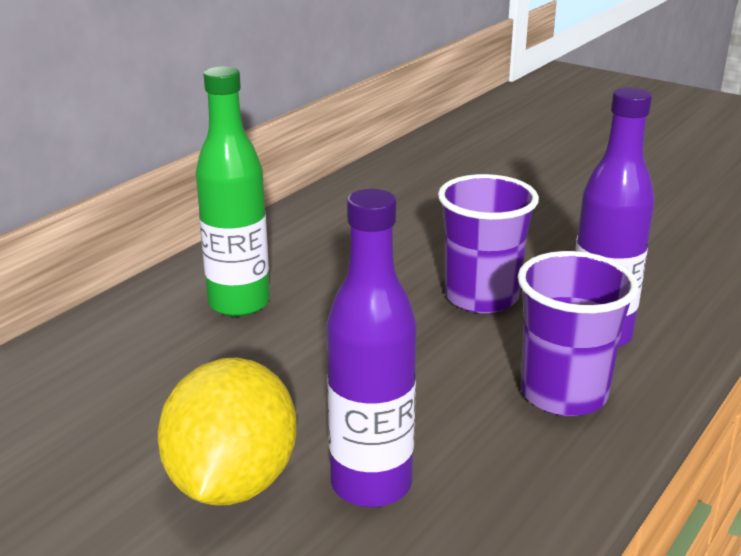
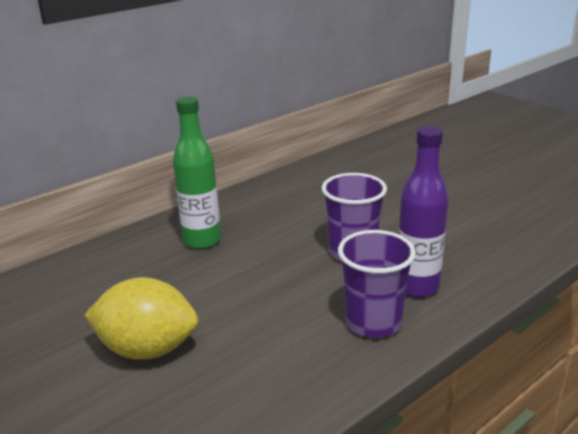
camera: 15 degrees right, 0 degrees up
yellow lemon [158,358,297,505] -> yellow lemon turned 75 degrees clockwise [84,277,198,359]
purple bottle [327,189,417,507] -> none

